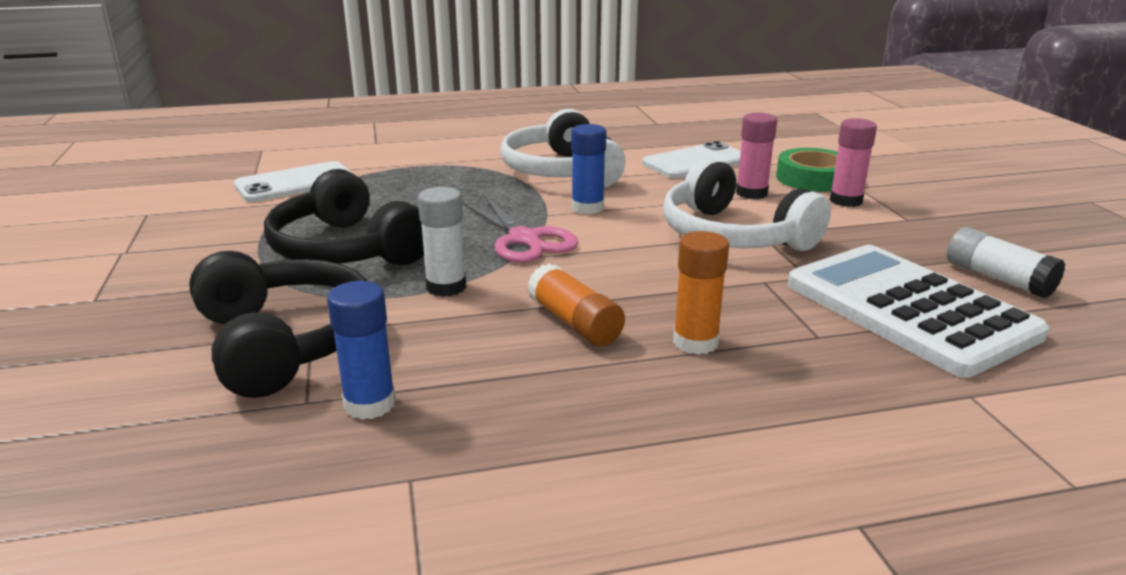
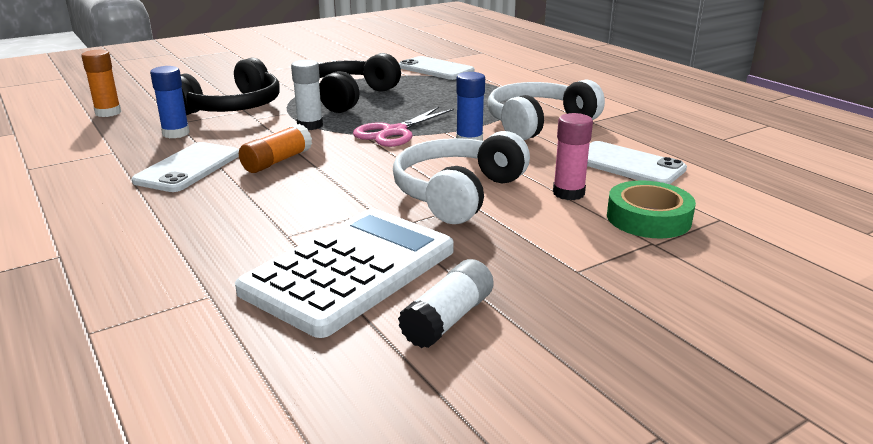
camera: 70 degrees right, 0 degrees up
orange glue stick [673,231,729,355] -> orange glue stick moved to [81,50,121,117]
pink glue stick [830,118,877,207] -> none
none -> white phone [132,142,239,192]

